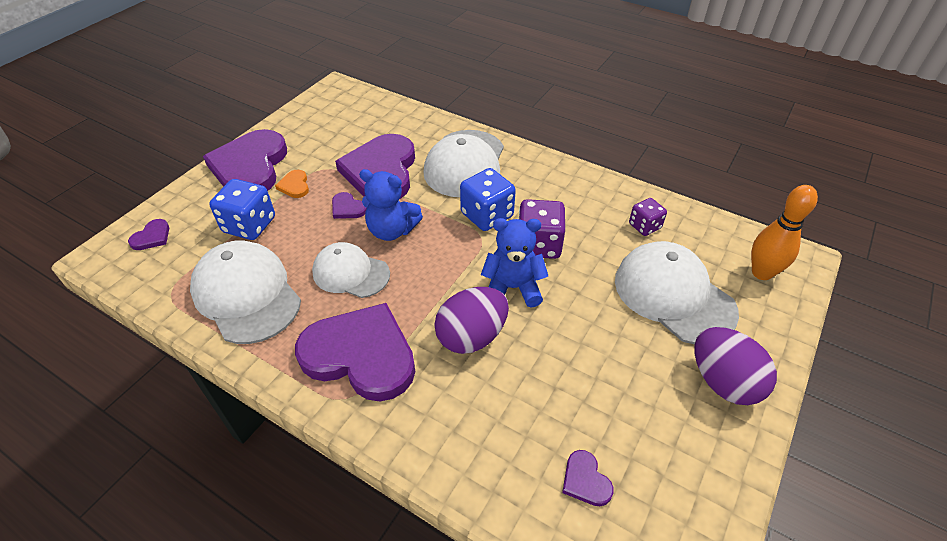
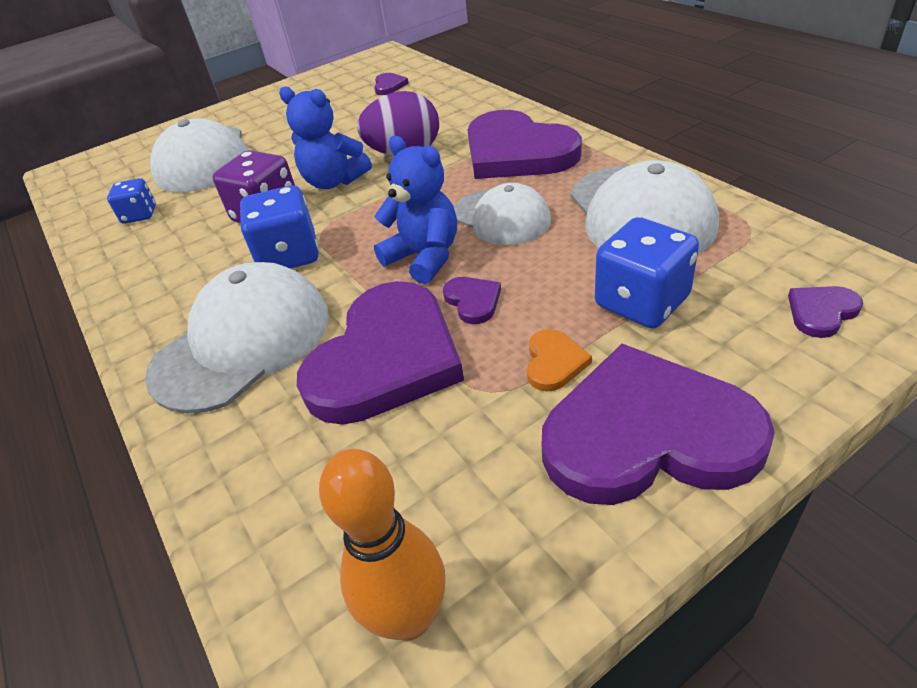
camera: 150 degrees left, 5 degrees down
purple heart [203,129,287,191] -> purple heart turned 120 degrees counterclockwise [541,344,775,505]
purple dice [629,198,667,236] -> blue dice [107,178,156,224]
purple egg [694,327,777,405] -> none
orange bowling pin [751,185,818,280] -> orange bowling pin moved to [319,449,445,641]

